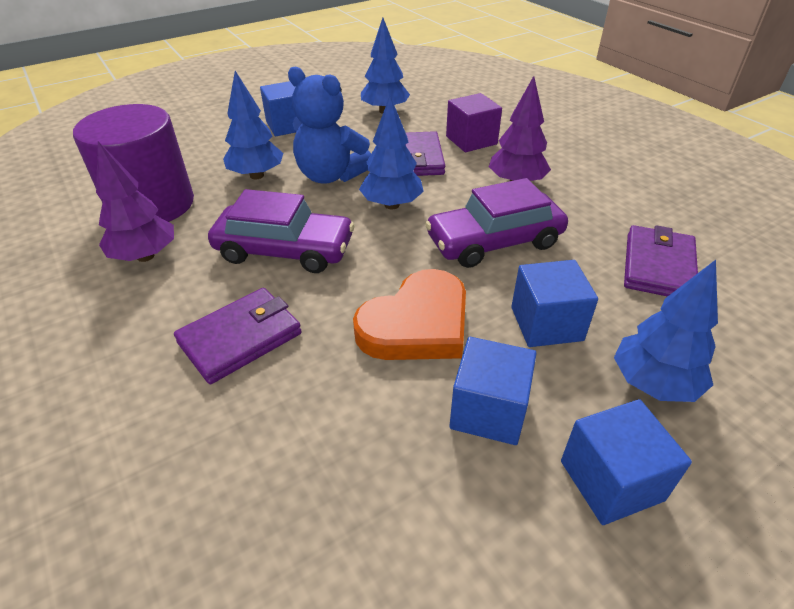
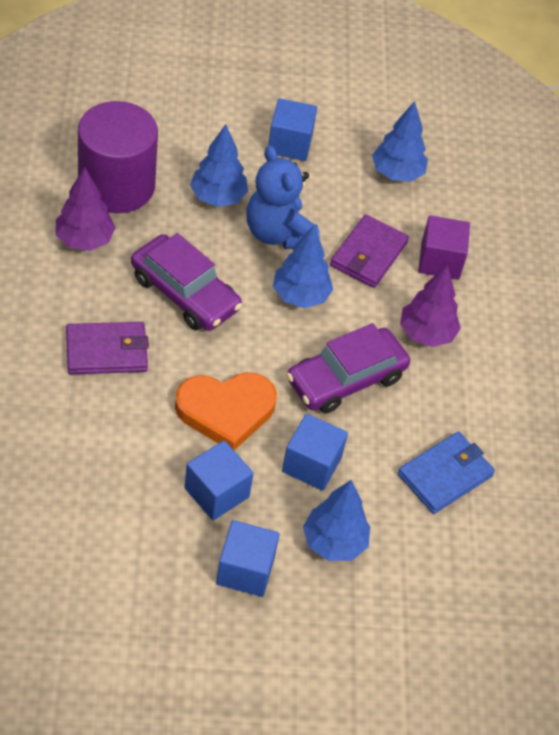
camera: 25 degrees right, 10 degrees up
purple car [425,178,568,268] -> purple car turned 45 degrees counterclockwise [287,323,410,414]
purple wallet [624,225,698,297] -> blue wallet [398,432,495,514]

